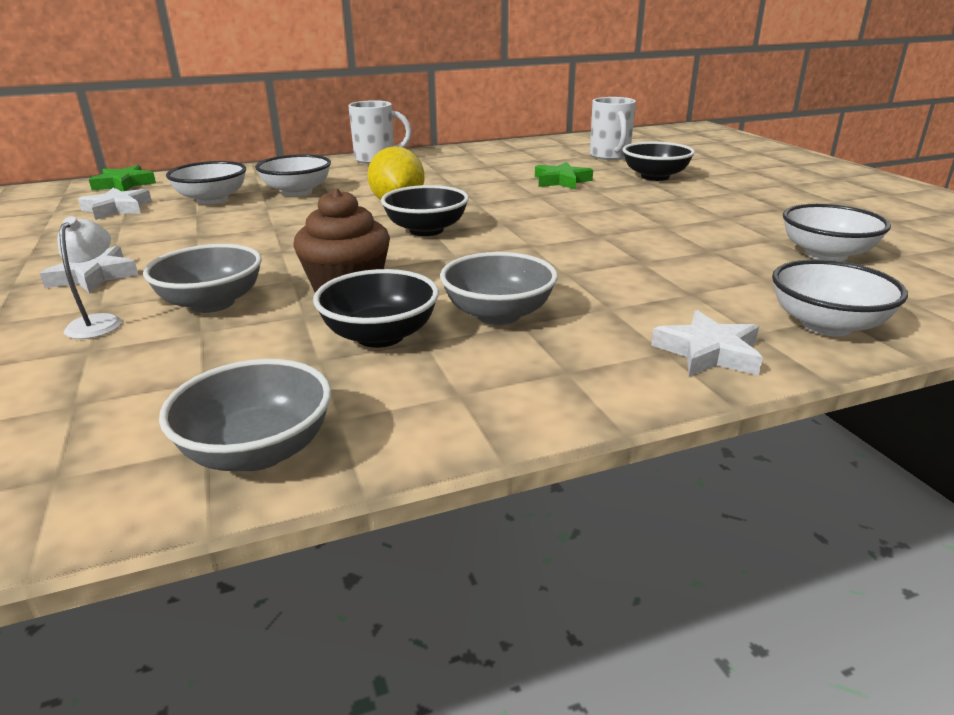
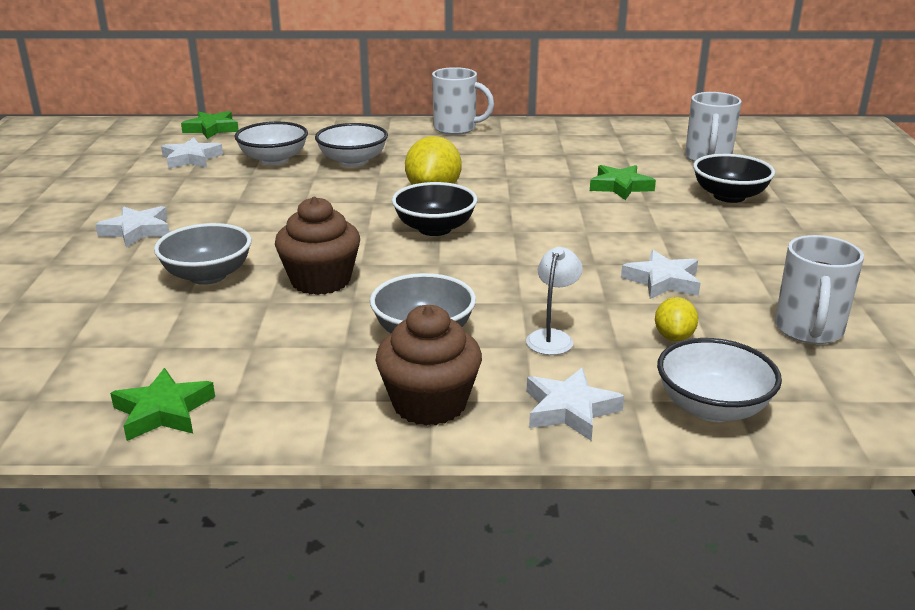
camera: 20 degrees right, 0 degrees up
white lamp [57,216,121,339] -> white lamp moved to [526,247,583,355]
grey bowl [159,359,331,471] -> green star [110,368,215,441]
black bowl [313,269,439,348] -> none
white bowl [783,204,891,261] -> white mug [775,235,864,344]
none -> brown cupcake [376,305,482,426]
none -> white star [621,250,700,299]
none -> yellow lemon [655,297,698,341]

